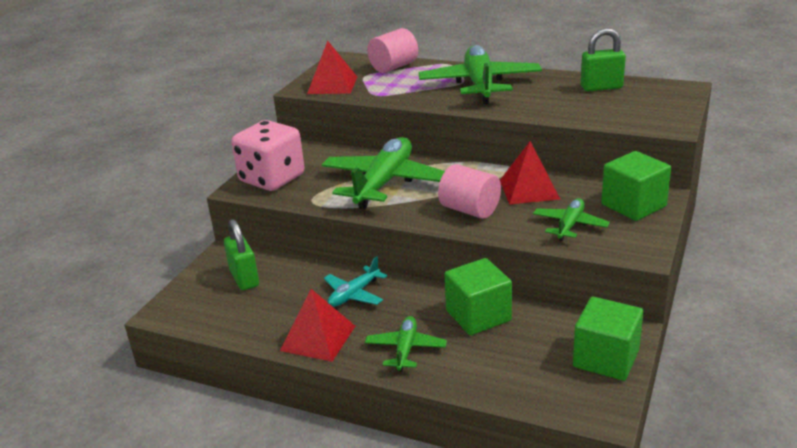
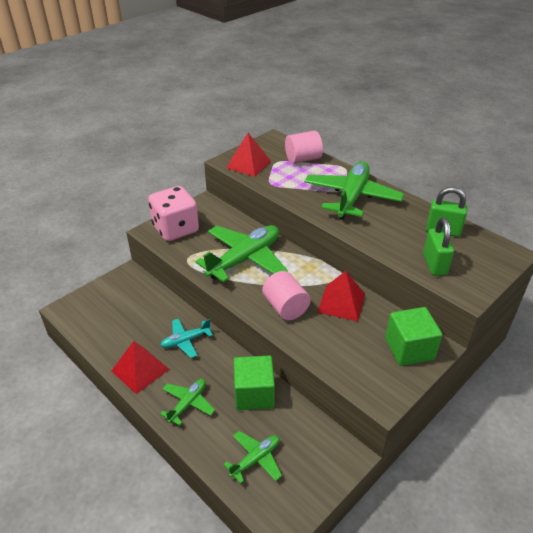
camera: 20 degrees right, 10 degrees up
green padlock [224,219,259,290] -> green padlock moved to [423,218,454,276]
green plane [533,198,610,241] -> green plane moved to [223,431,282,484]
green cube [573,297,643,381] -> none

